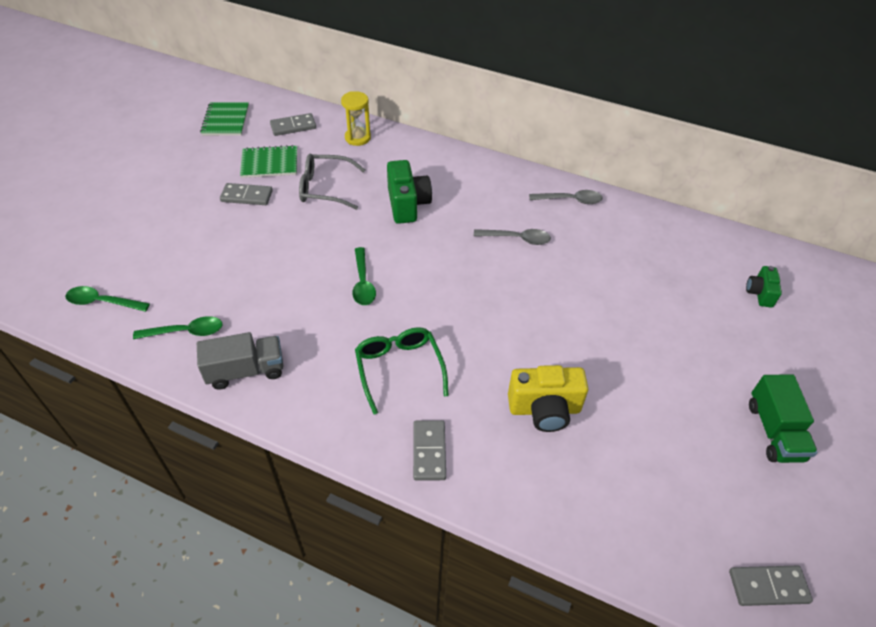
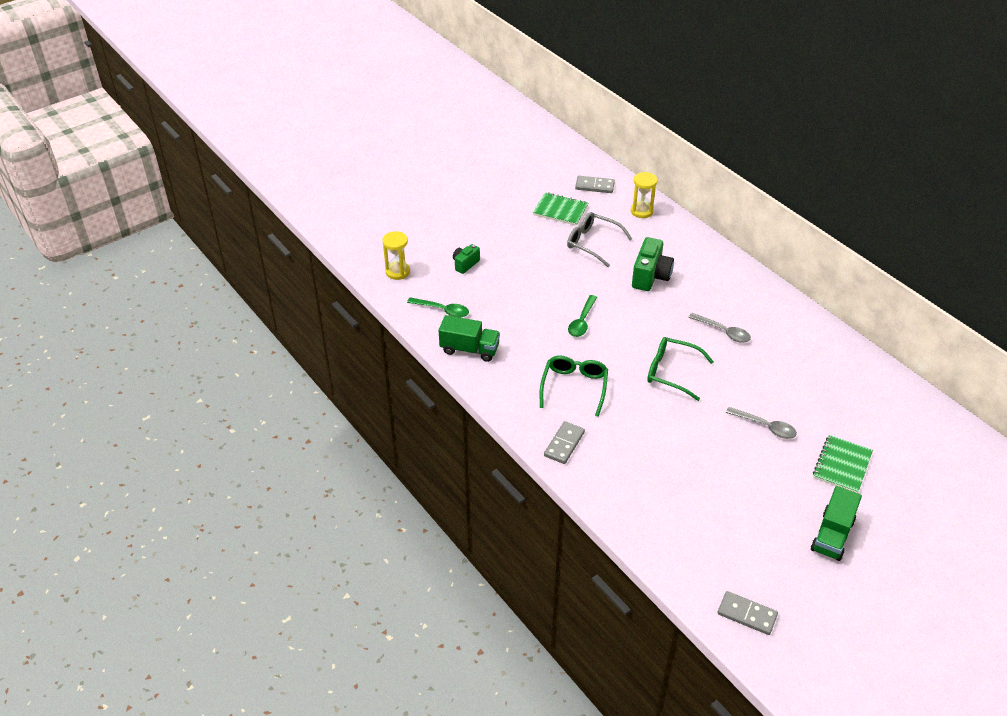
camera: 30 degrees right, 5 degrees down
green spoon [65,286,150,312] -> yellow hourglass [383,231,410,280]
grey truck [197,332,283,389] -> green truck [439,315,500,362]
green notebook [200,102,249,136] -> green notebook moved to [813,435,873,493]
grey domino [220,183,273,205] -> none
yellow camera [508,365,588,432] -> none
grey spoon [529,190,603,204] -> grey spoon moved to [726,407,797,439]
green camera [746,266,782,308] -> green camera moved to [453,244,480,274]
none -> green glasses [647,337,714,401]

